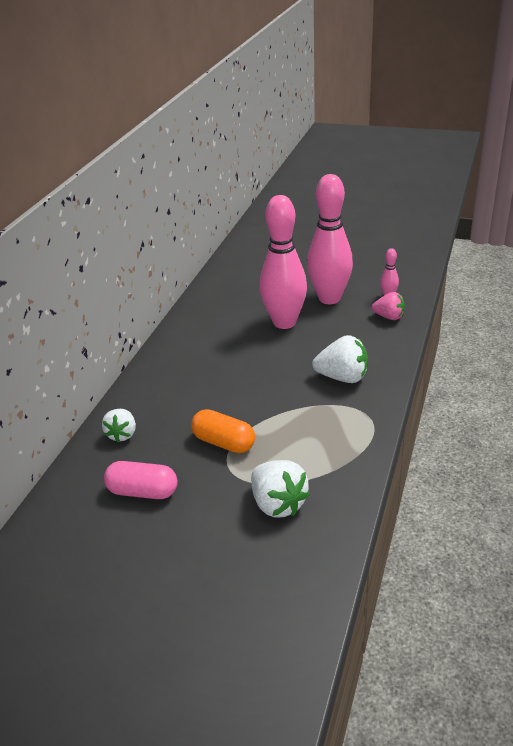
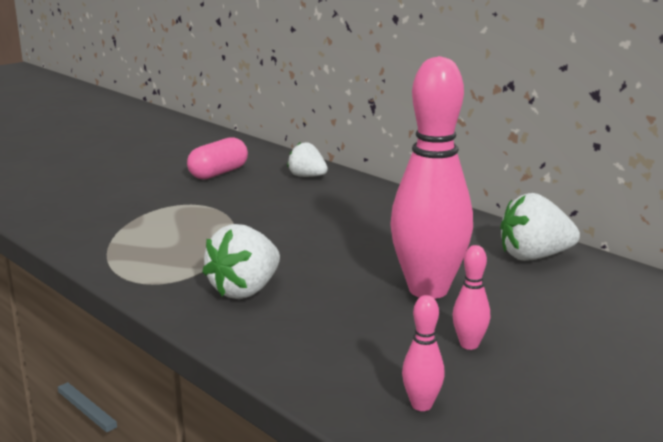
camera: 115 degrees right, 15 degrees down
orange capsule [191,409,255,453] -> none
white strawberry [251,460,310,518] -> white strawberry moved to [500,193,580,261]
pink bowling pin [307,174,353,304] -> pink bowling pin [453,245,490,350], size x0.41
pink strawberry [372,292,405,320] -> none

